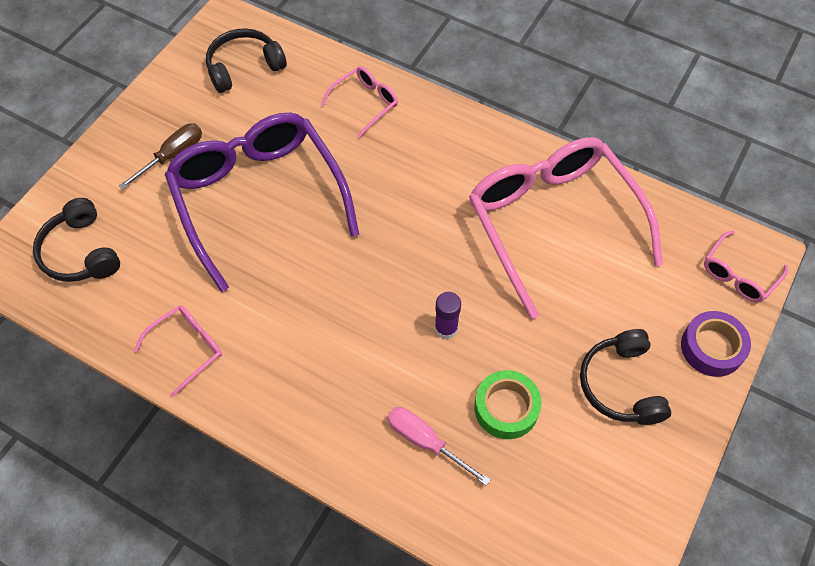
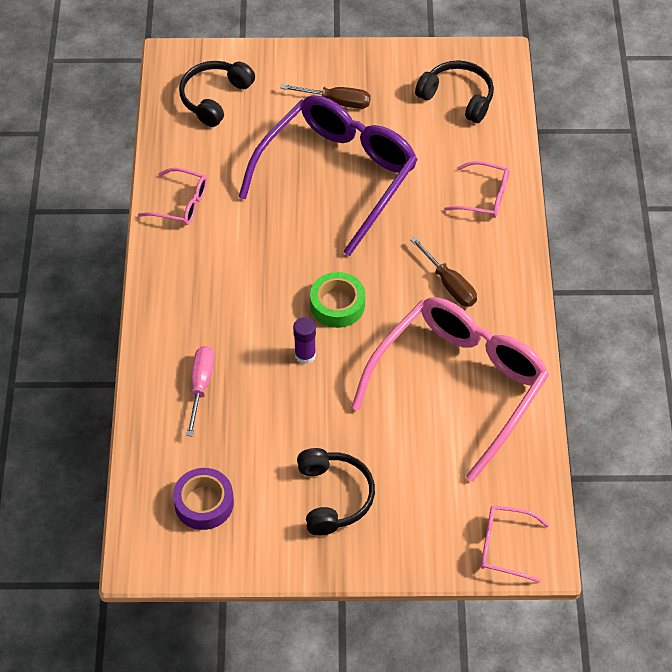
camera: 60 degrees right, 5 degrees down
green tape [474,370,542,439] -> green tape moved to [310,272,365,328]
black headphones [580,329,671,425] -> black headphones turned 120 degrees clockwise [297,448,375,536]
purple tape [681,311,751,377] -> purple tape moved to [173,468,234,530]
none -> brown screwdriver [410,237,477,307]

